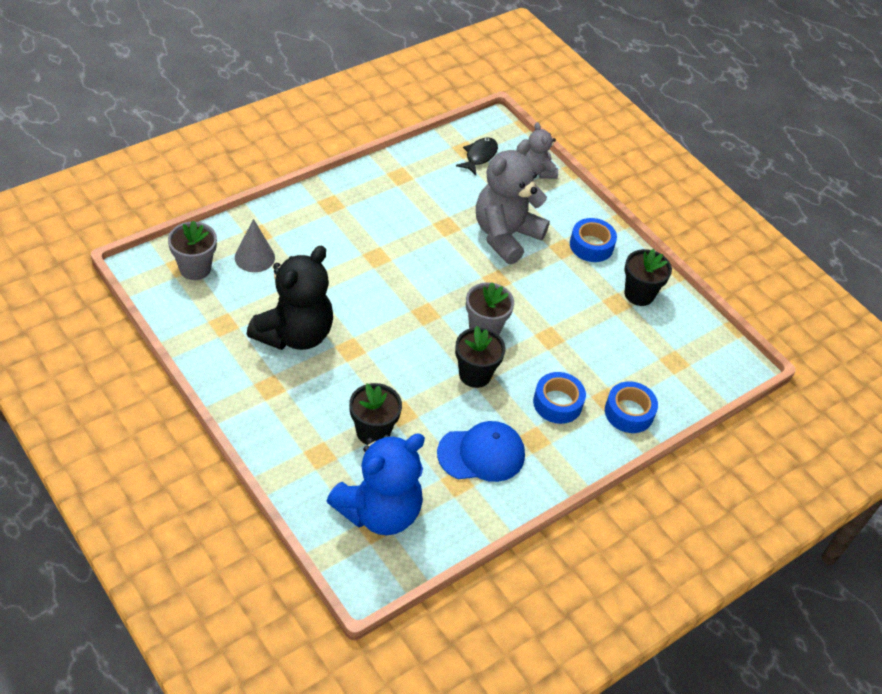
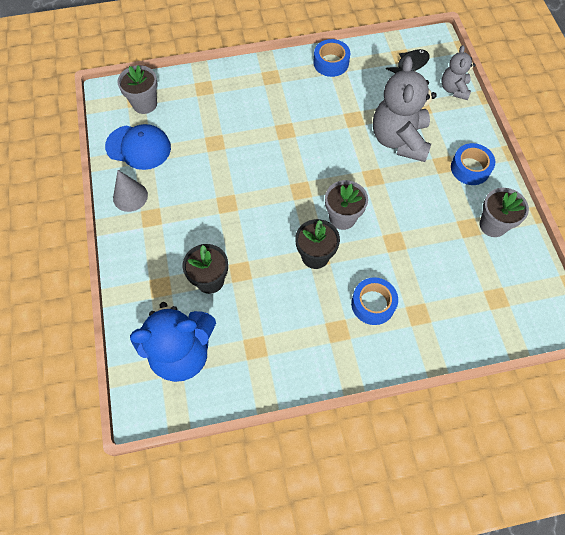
camera: 30 degrees right, 15 degrees up
grey cone [235,219,275,272] -> grey cone moved to [113,170,148,212]
black teddy bear [247,246,333,350] -> none
blue cap [437,421,525,482] -> blue cap moved to [105,124,171,170]
grey teddy bear [476,139,550,264] -> grey teddy bear turned 60 degrees counterclockwise [373,56,437,162]
blue tape [605,381,658,433] -> blue tape moved to [313,39,350,77]
black flower pot [624,249,672,306] -> grey flower pot [480,188,529,237]

